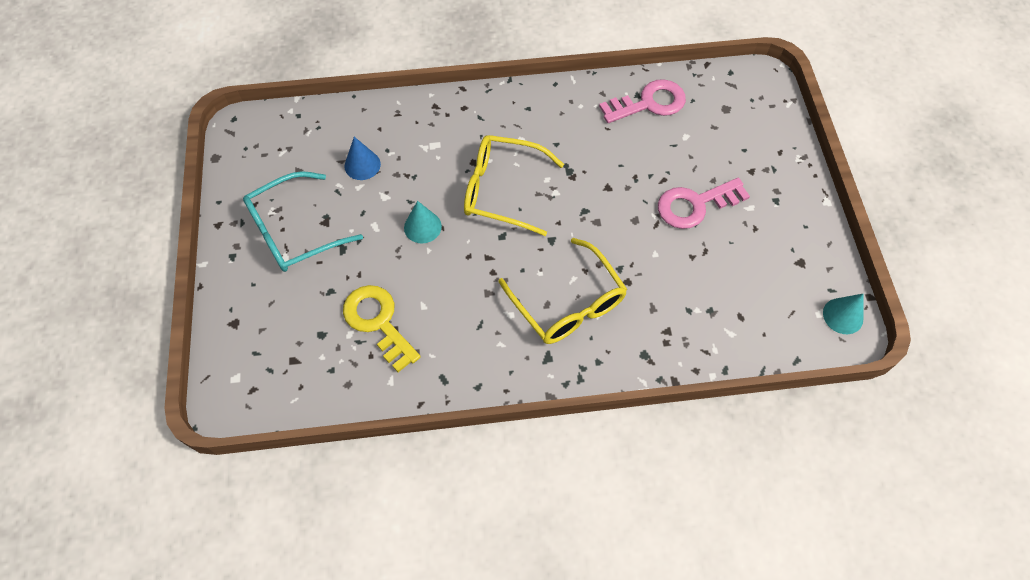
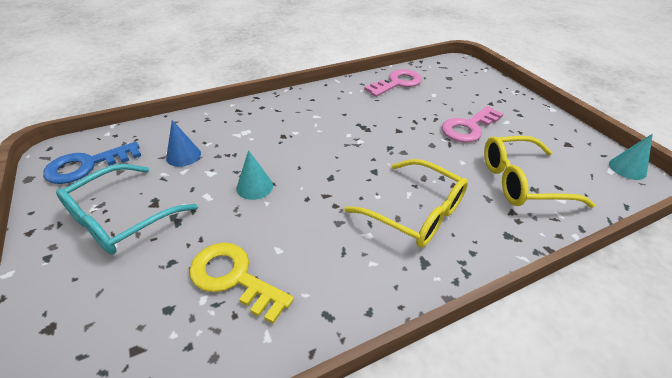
camera: 20 degrees left, 20 degrees down
yellow glasses [464,135,564,236] -> yellow glasses moved to [484,136,595,208]
none -> blue key [43,142,141,184]

